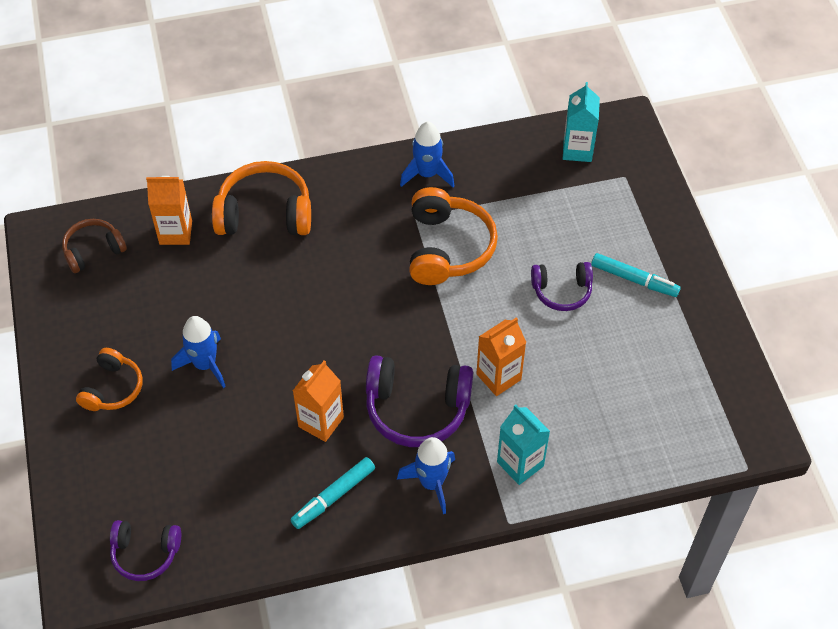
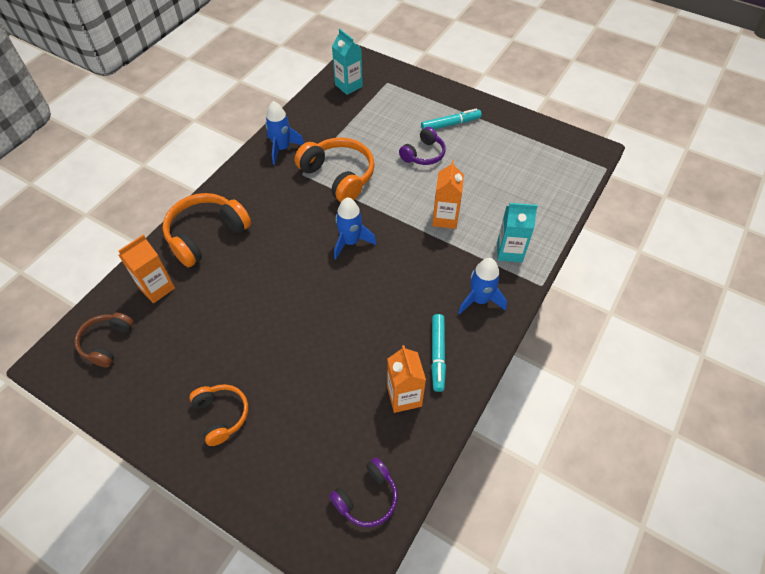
camera: 45 degrees left, 0 degrees up
blue rocket [171,316,226,388] -> blue rocket moved to [334,197,376,259]
orange carton [293,360,344,442] -> orange carton moved to [387,345,426,413]
purple headphones [366,355,473,447] -> none

